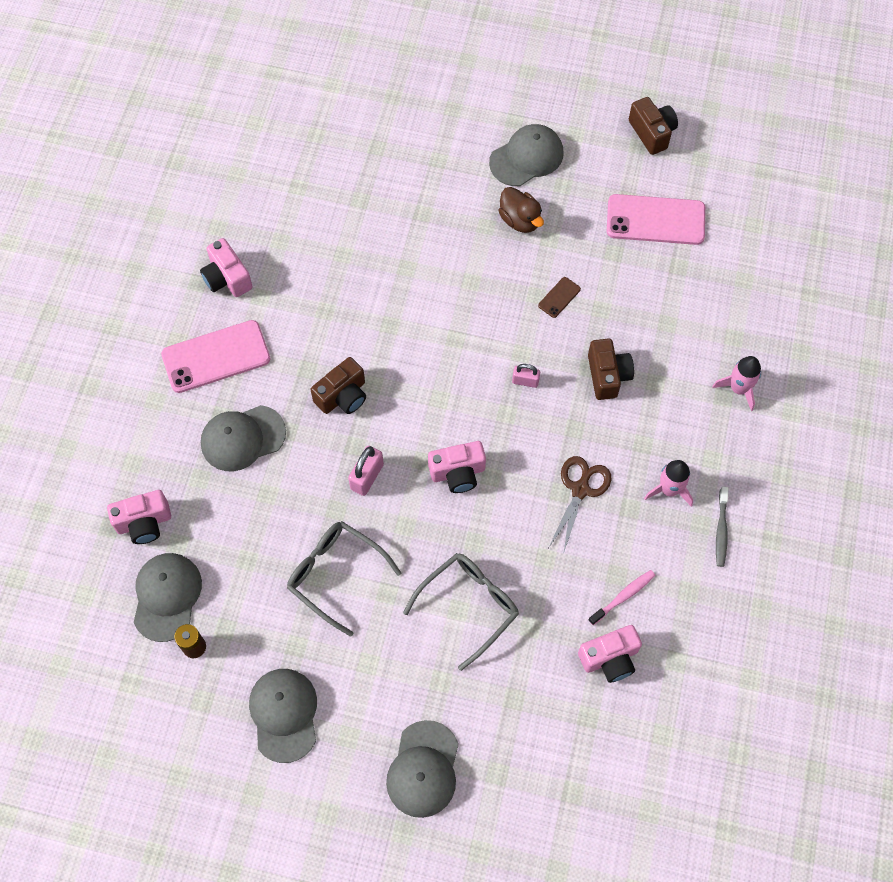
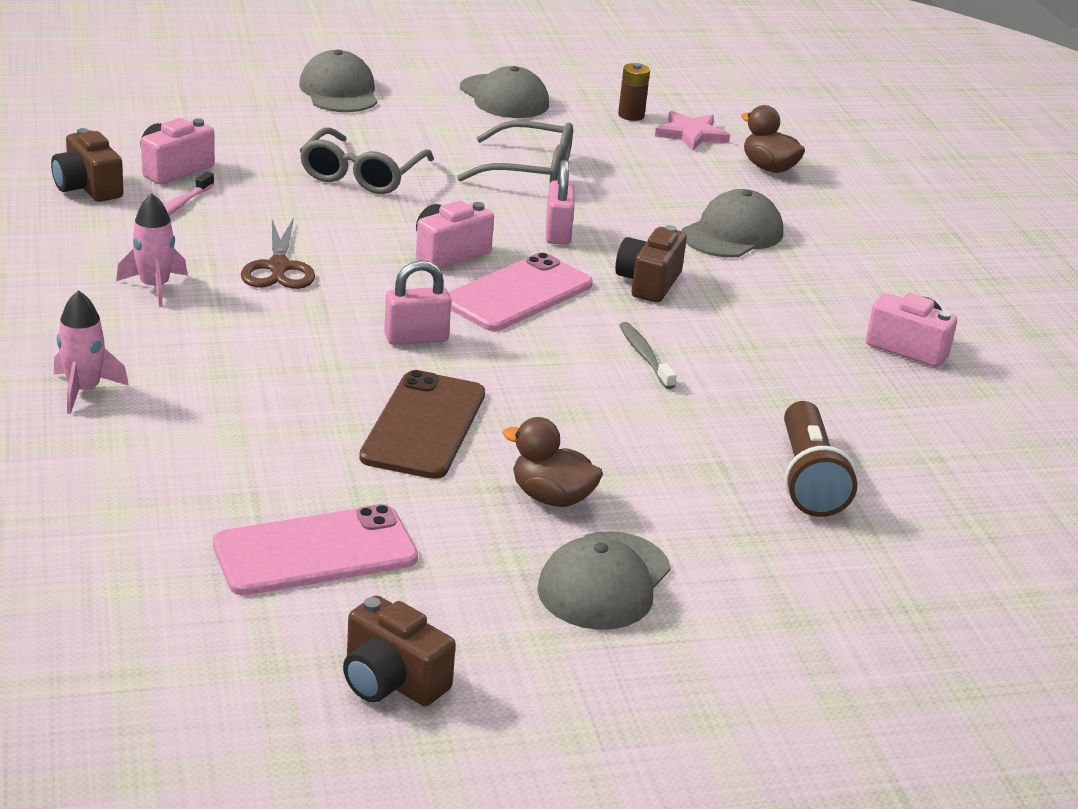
camera: 150 degrees right, 35 degrees down
pink camera [107,490,171,544] -> brown duck [741,105,805,173]
grey cap [133,553,202,642] -> pink star [655,111,730,151]
pink phone [161,320,270,393] -> pink phone moved to [448,252,593,331]
pink padlock [512,364,540,388] -> pink padlock [384,260,451,345], size x1.52
brown phone [538,277,581,318] -> brown phone [359,370,485,479], size x2.25
brown camera [588,338,634,400] -> brown camera moved to [51,128,124,202]
grey toothbrush [716,487,728,567] -> grey toothbrush moved to [619,322,677,389]
none -> brown flashlight [784,401,857,517]

